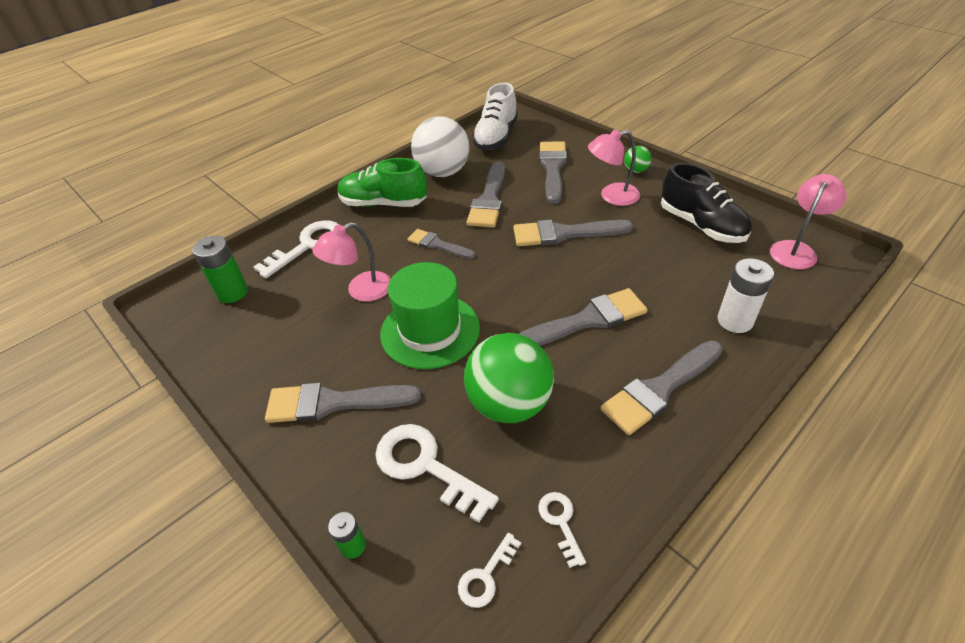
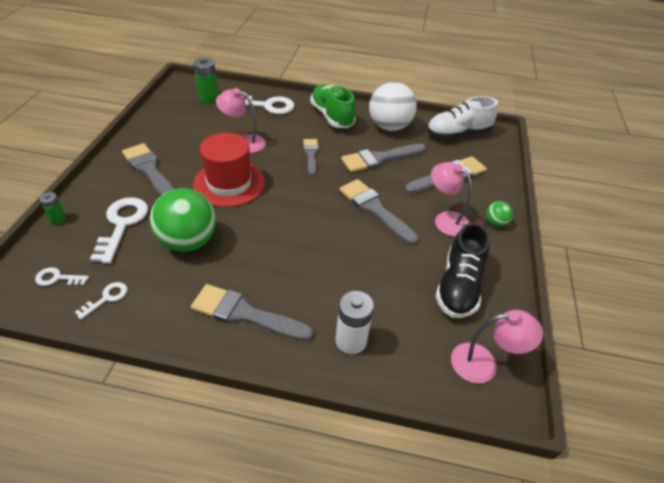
camera: 50 degrees right, 0 degrees up
green hat [380,262,480,369] -> red hat [193,133,265,207]
grey brush [519,288,648,345] -> none

